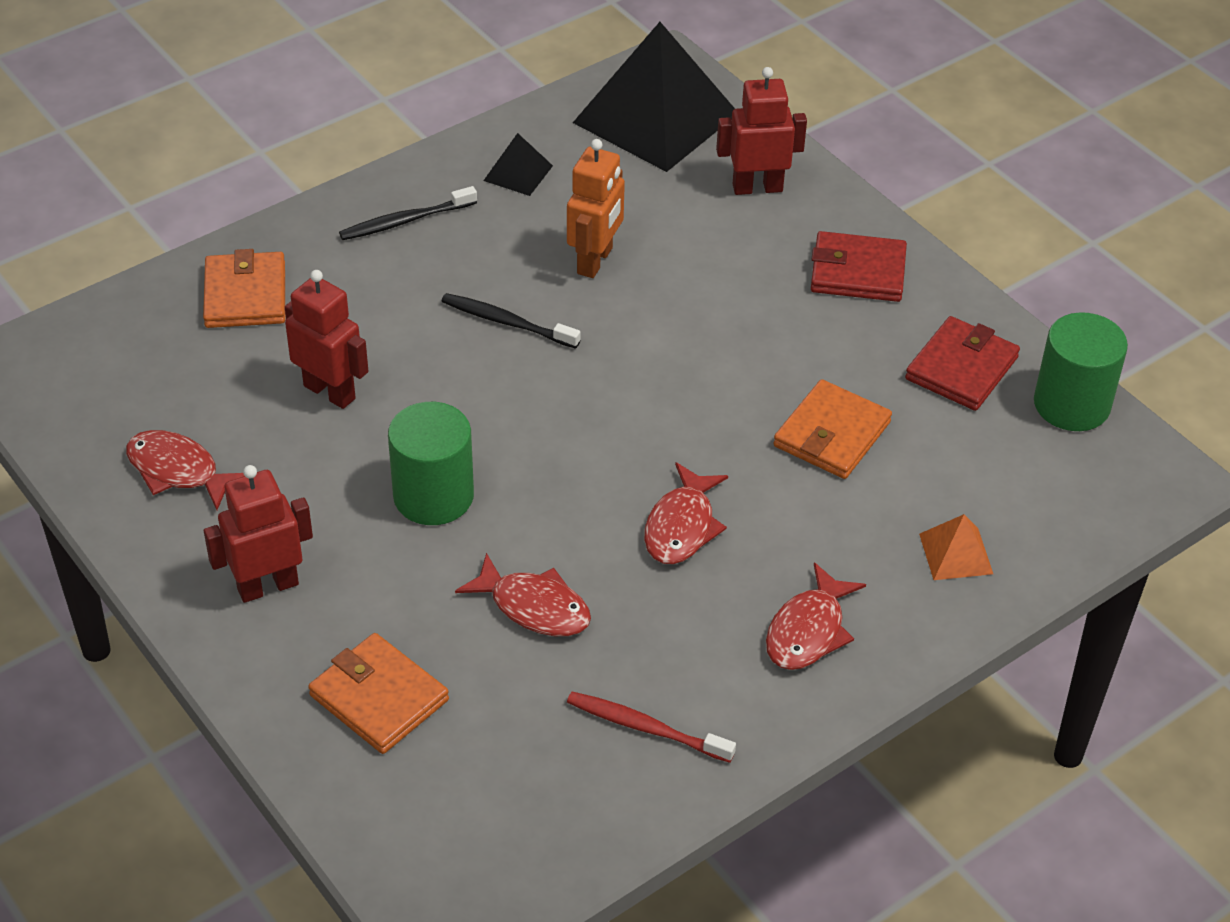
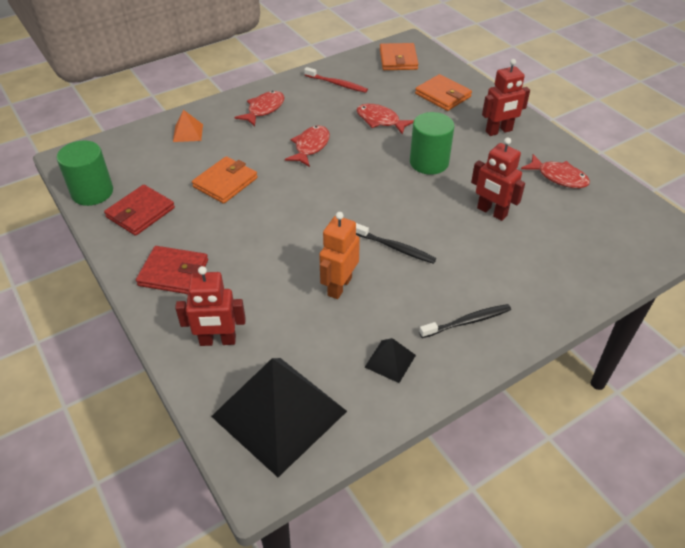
camera: 175 degrees left, 0 degrees up
orange wallet [203,249,285,328] -> orange wallet moved to [380,43,419,70]

